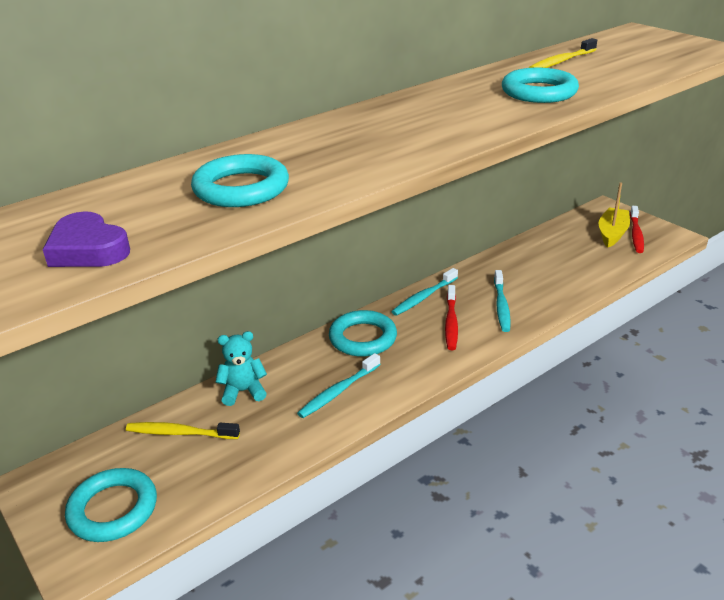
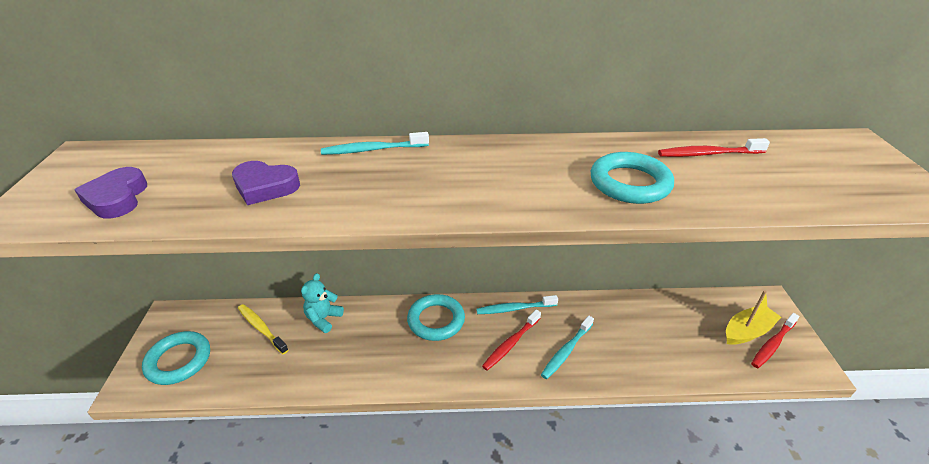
camera: 35 degrees right, 5 degrees up
turquoise ring [191,154,289,207] -> purple heart [232,161,300,205]
turquoise teddy bear [216,331,267,406] -> turquoise teddy bear turned 90 degrees counterclockwise [301,273,344,333]
turquoise toothbrush [297,353,381,418] -> turquoise toothbrush moved to [321,132,429,155]
yellow toothbrush [529,38,597,68] -> red toothbrush [658,138,770,157]

